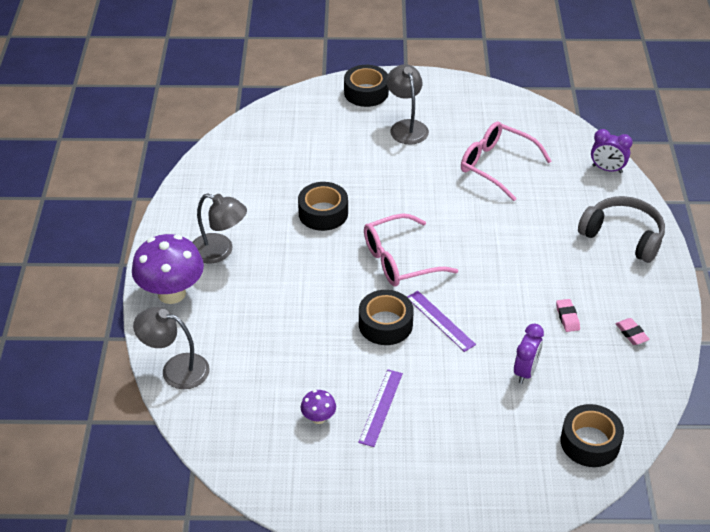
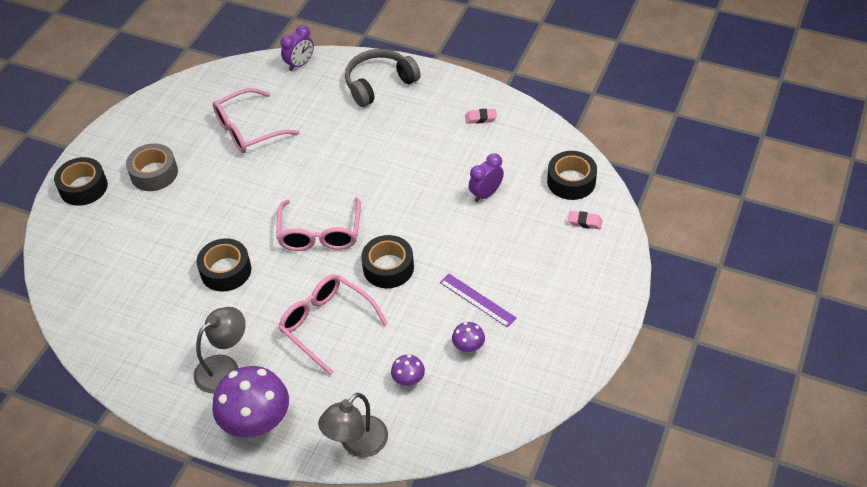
camera: 65 degrees left, 5 degrees up
grey lamp [386,64,429,145] -> grey tape [126,143,178,191]
purple ruler [407,291,476,352] -> none
purple clock [514,324,544,384] -> purple clock turned 90 degrees counterclockwise [469,153,504,202]
pink eraser [556,299,580,332] -> pink eraser moved to [568,211,603,229]
none -> pink glasses [279,274,388,375]
none -> purple mushroom [391,355,425,386]

